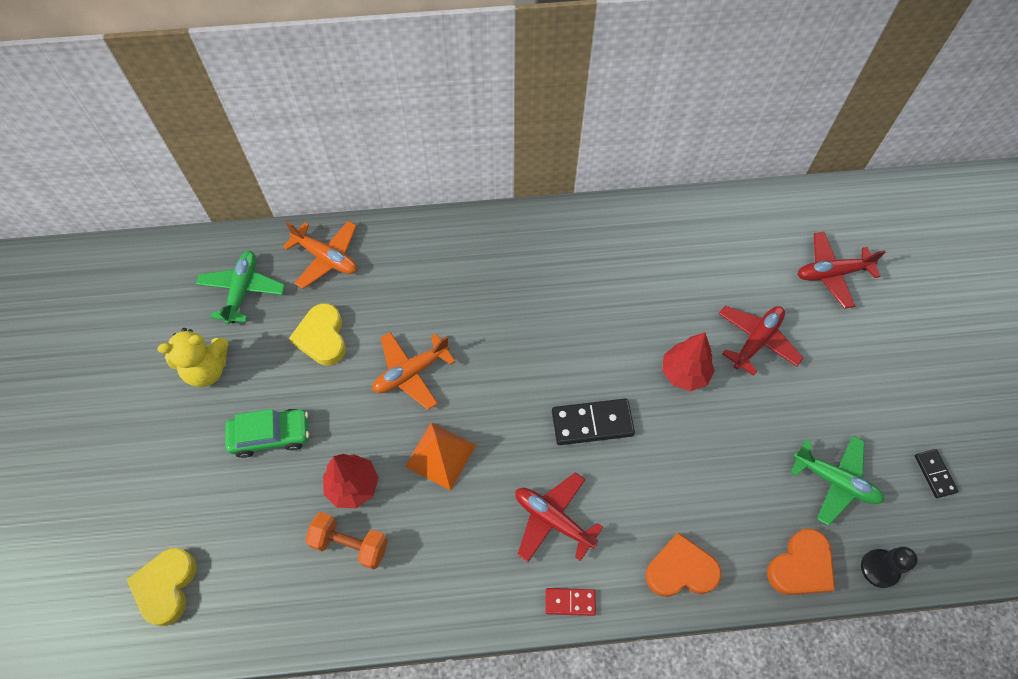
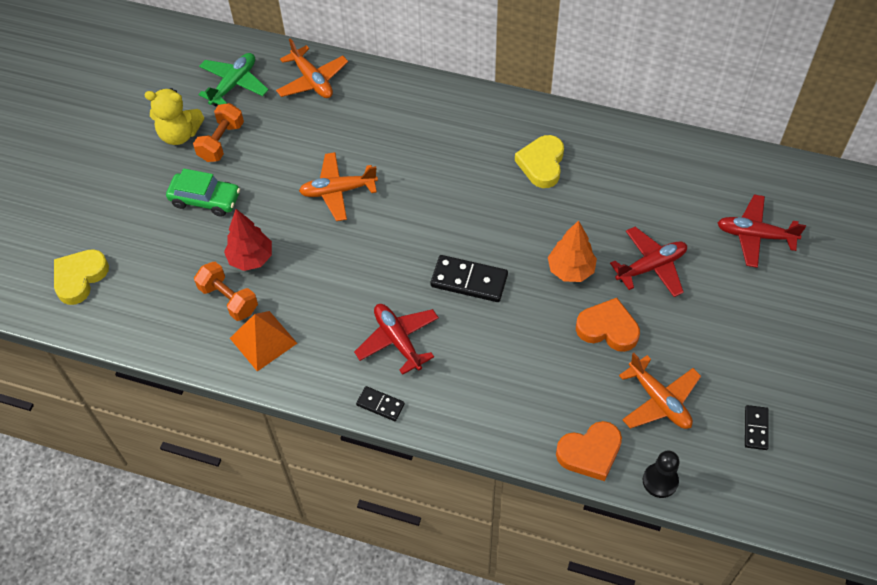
camera: 25 degrees right, 5 degrees down
yellow heart [289,303,346,366] -> yellow heart moved to [515,135,564,188]
orange pyramid [405,422,476,491] -> orange pyramid moved to [230,311,297,371]
red domino [545,588,596,616] -> black domino [356,386,405,421]
orange heart [646,533,721,597] -> orange heart moved to [576,298,640,352]
red tree [662,332,715,391] -> orange tree [548,220,597,282]
green plane [791,435,884,526] -> orange plane [619,353,701,429]
none -> orange dumbbell [193,103,244,162]

